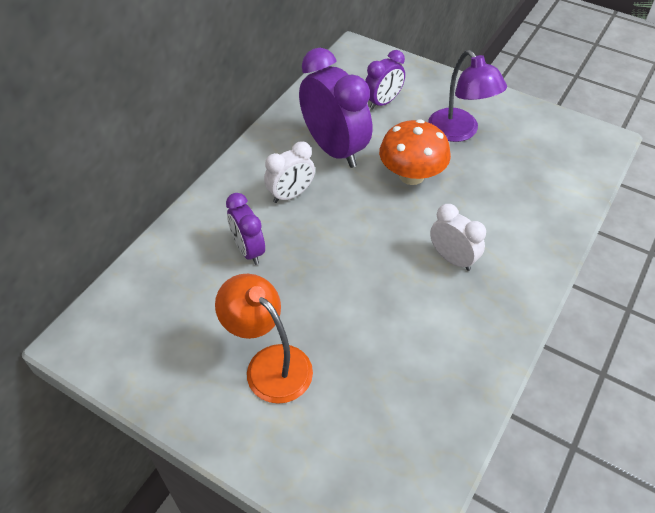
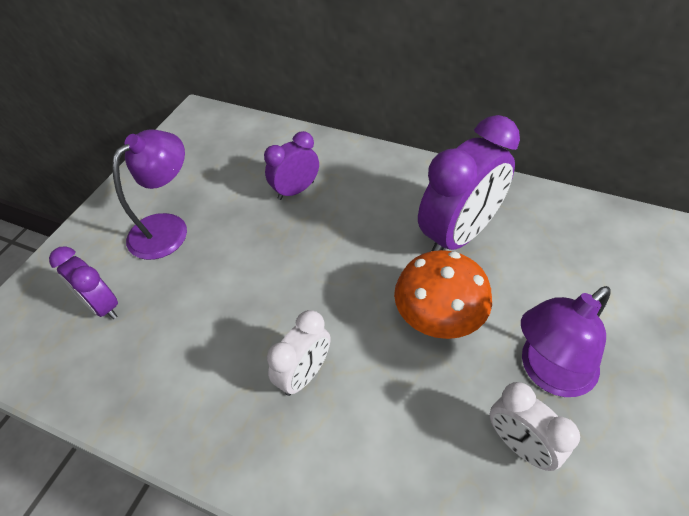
camera: 85 degrees right, 0 degrees up
orange lamp [215,274,313,404] -> purple lamp [112,130,187,260]
white clock [264,142,315,203] -> white clock moved to [490,382,580,471]
purple clock [365,50,405,110] -> purple clock moved to [49,246,118,319]

